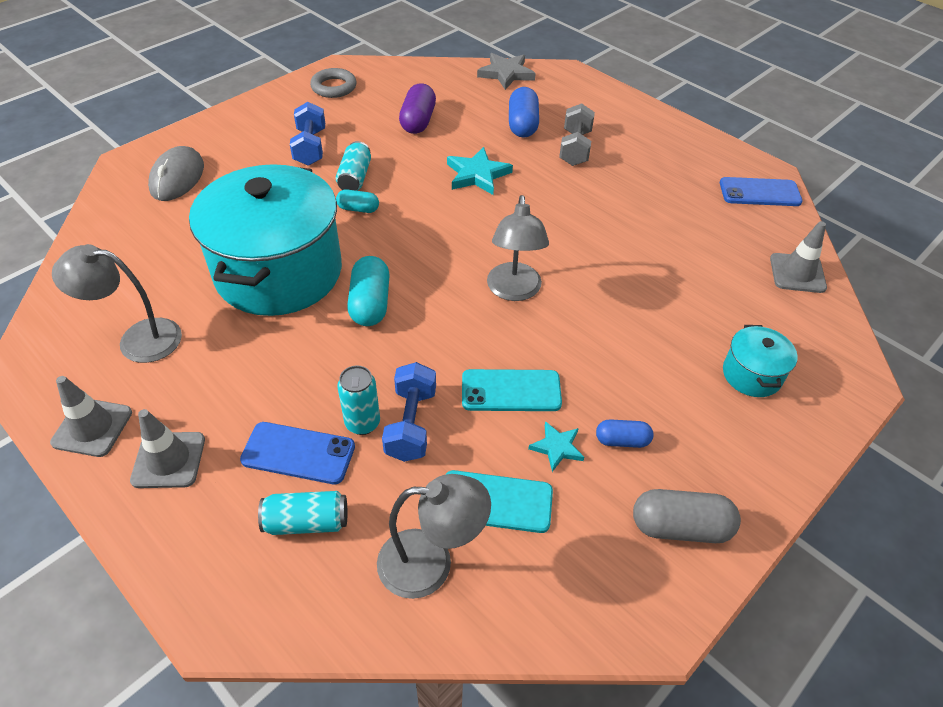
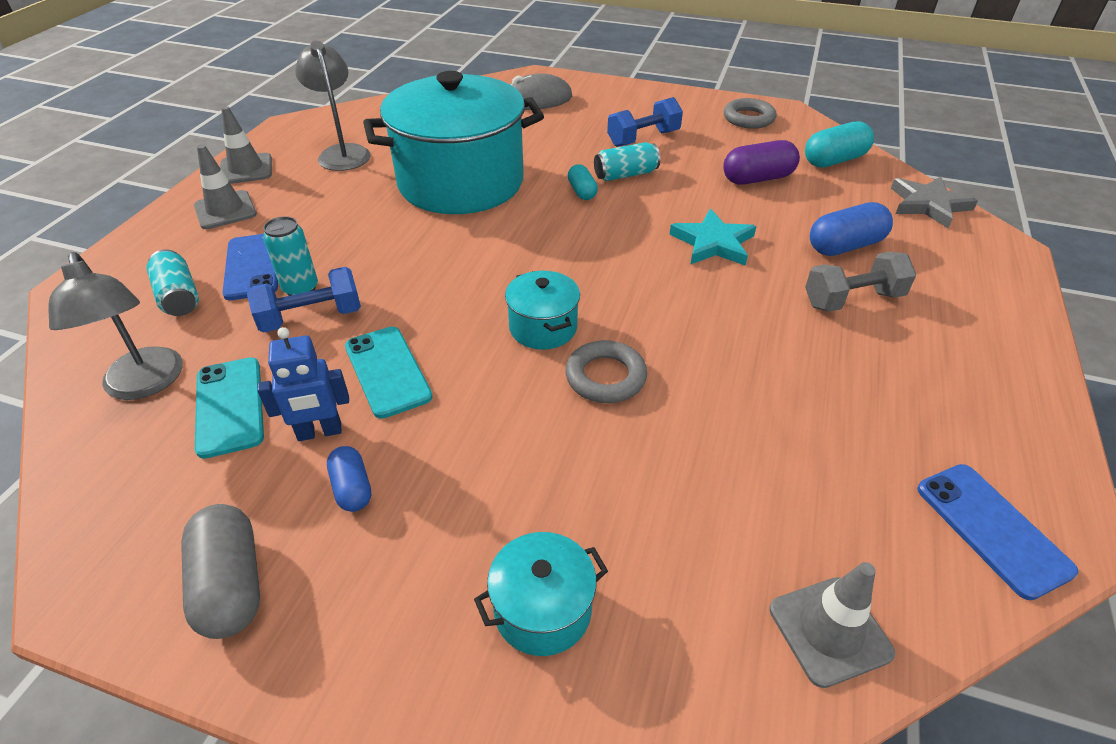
camera: 65 degrees right, 5 degrees down
turquoise capsule [347,256,390,326] -> turquoise capsule moved to [805,121,874,167]
grey lamp [487,195,549,301] -> turquoise pot [505,271,580,350]
turquoise star [528,421,584,472] -> blue robot [257,327,349,441]
none -> grey ring [565,340,647,403]

